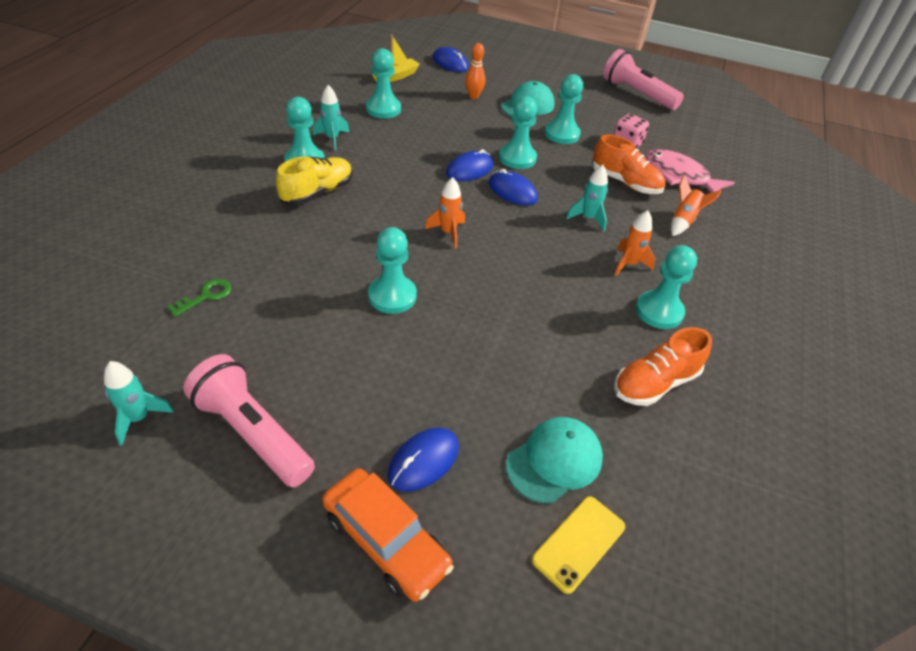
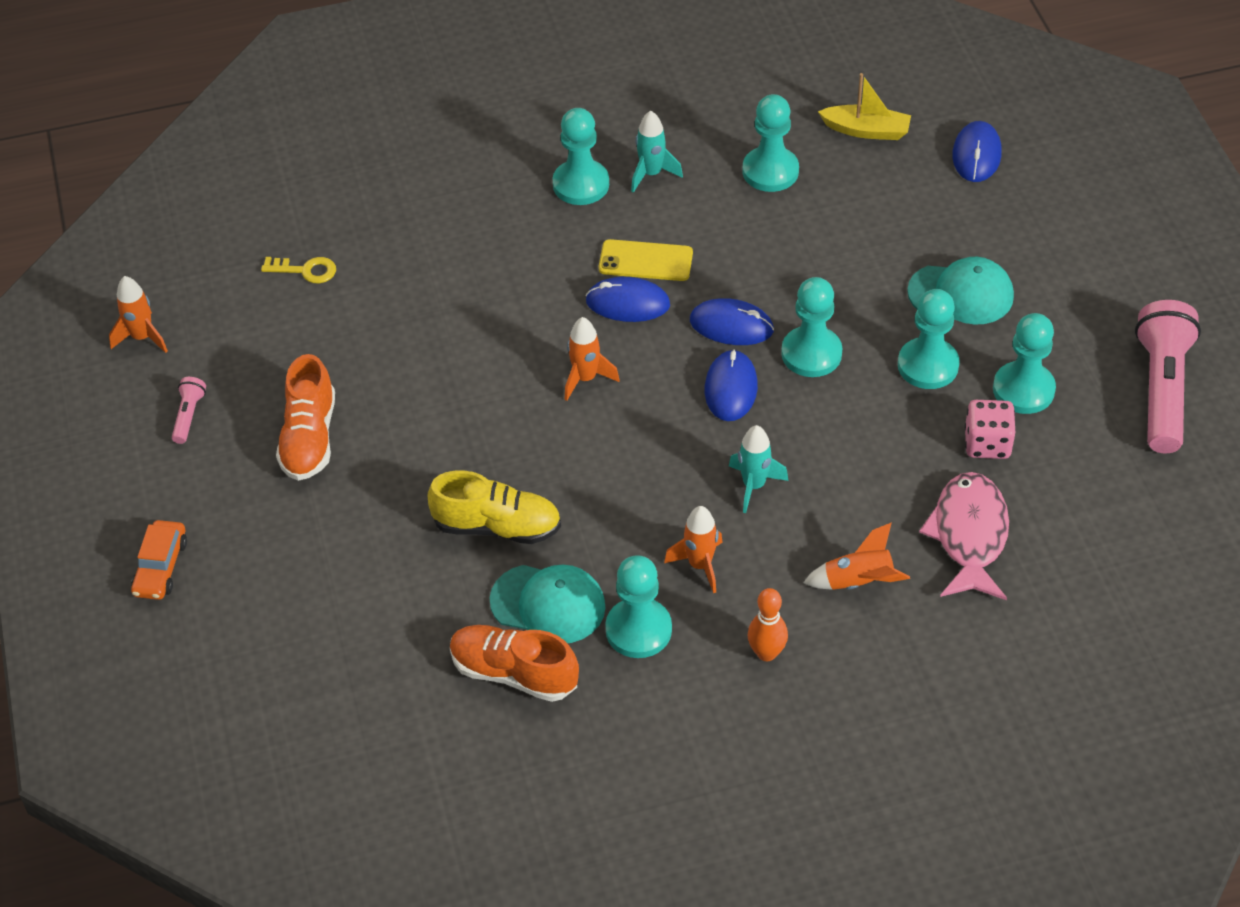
camera: 60 degrees right, 5 degrees up
turquoise rocket [104,361,174,446] -> orange rocket [109,276,168,353]
green key [167,279,232,317] -> yellow key [261,257,336,283]
pink flashlight [183,354,315,487] -> pink flashlight [172,377,206,444], size x0.44
yellow shoe [276,156,353,205] -> yellow shoe moved to [427,471,561,544]
orange car [322,468,454,602] -> orange car [131,520,187,600], size x0.64
turquoise pawn [368,227,417,314] -> turquoise pawn moved to [993,313,1056,414]
blue mouse [387,427,459,492] -> blue mouse moved to [585,277,670,322]
orange bowling pin [465,43,485,99] -> orange bowling pin moved to [747,588,788,661]
turquoise cap [506,417,603,503] -> turquoise cap moved to [490,565,606,643]
yellow phone [532,496,625,594] -> yellow phone moved to [599,239,693,281]
orange shoe [593,134,666,194] -> orange shoe moved to [276,354,335,481]

